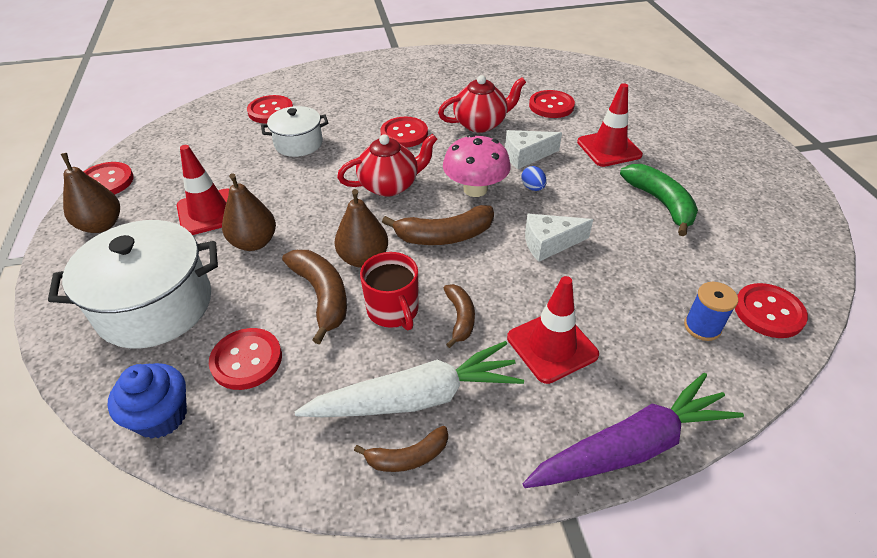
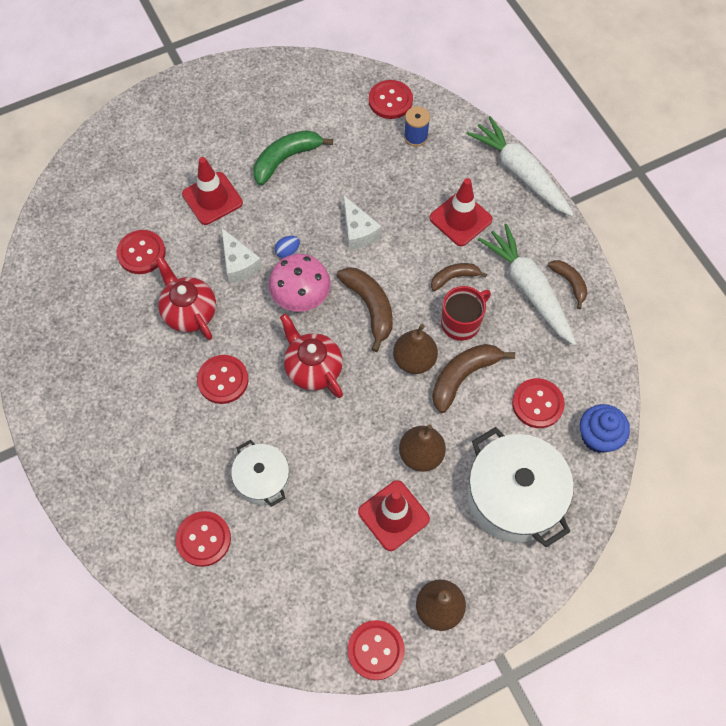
camera: 105 degrees left, 20 degrees up
purple carrot [522,373,744,488] -> white carrot [466,116,574,216]

